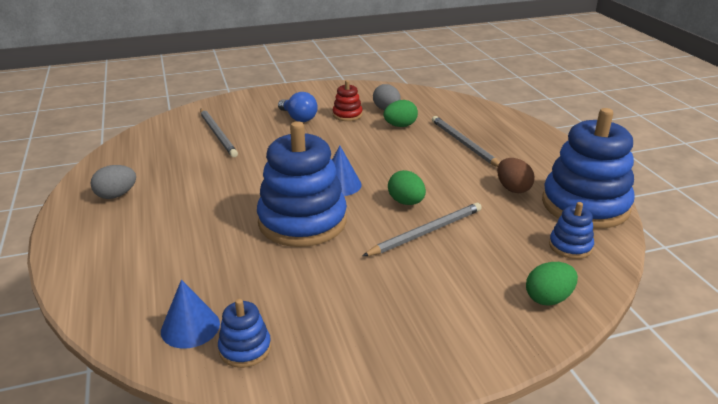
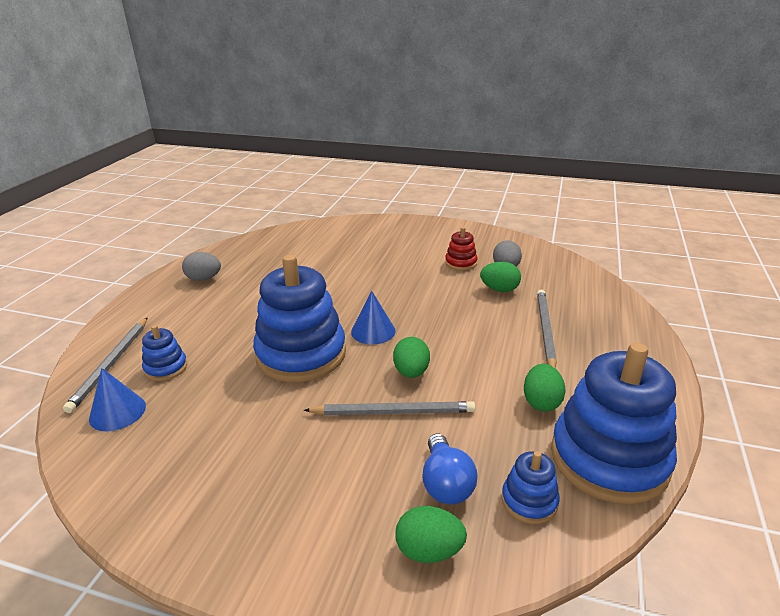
camera: 35 degrees right, 0 degrees up
grey pencil [200,109,238,157] -> grey pencil moved to [63,317,148,413]
blue stacking toy [218,299,271,368] -> blue stacking toy moved to [142,325,187,381]
blue light bulb [278,92,318,122] -> blue light bulb moved to [422,433,478,504]
brown egg [497,158,535,193] -> green egg [524,364,566,412]

